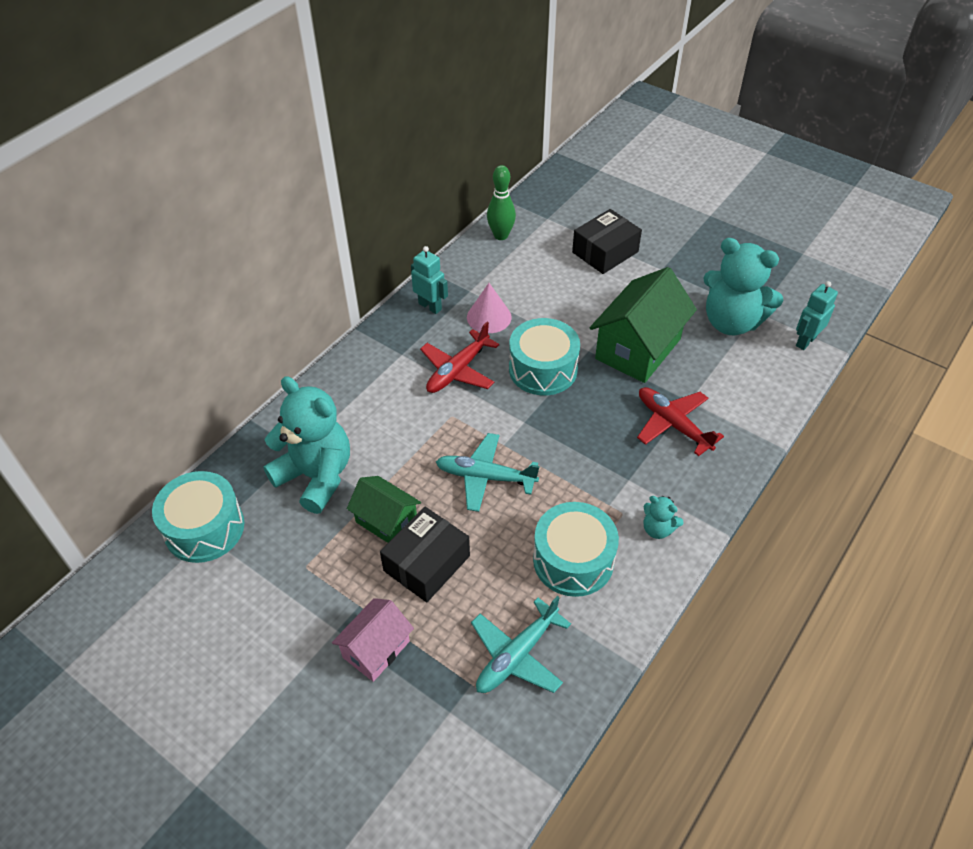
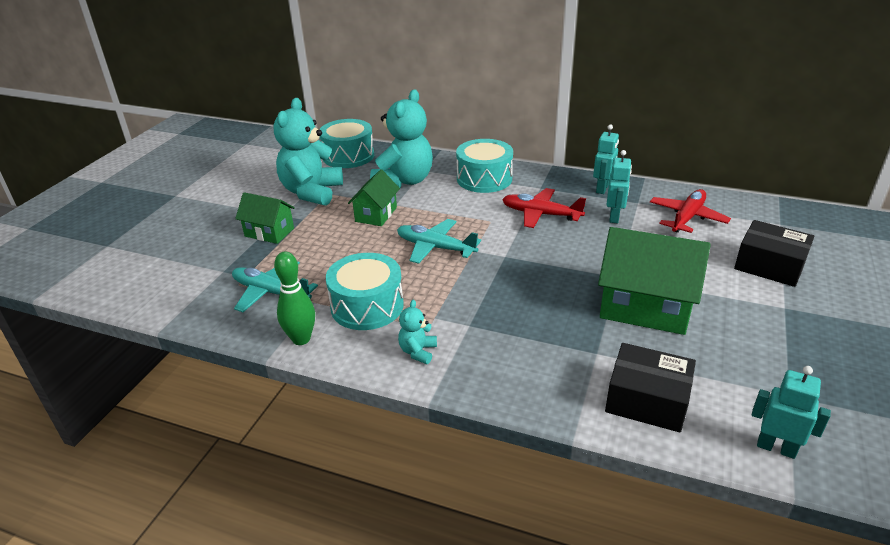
camera: 75 degrees right, 15 degrees down
pink house [332,598,414,682] -> green house [235,192,295,244]
black box [380,506,470,602] -> black box moved to [605,343,696,433]
turquoise plane [436,433,540,512] -> turquoise plane turned 60 degrees counterclockwise [397,219,481,264]
pink cone [467,283,512,333] -> turquoise robot [606,150,632,223]
green bowling pin [487,165,516,240] -> green bowling pin moved to [274,251,315,345]
turquoise drum [509,318,580,395] -> turquoise drum moved to [456,139,513,193]
red plane [637,387,724,456] -> red plane moved to [650,189,731,233]
turquoise teddy bear [703,238,783,335] -> turquoise teddy bear moved to [274,98,343,206]

